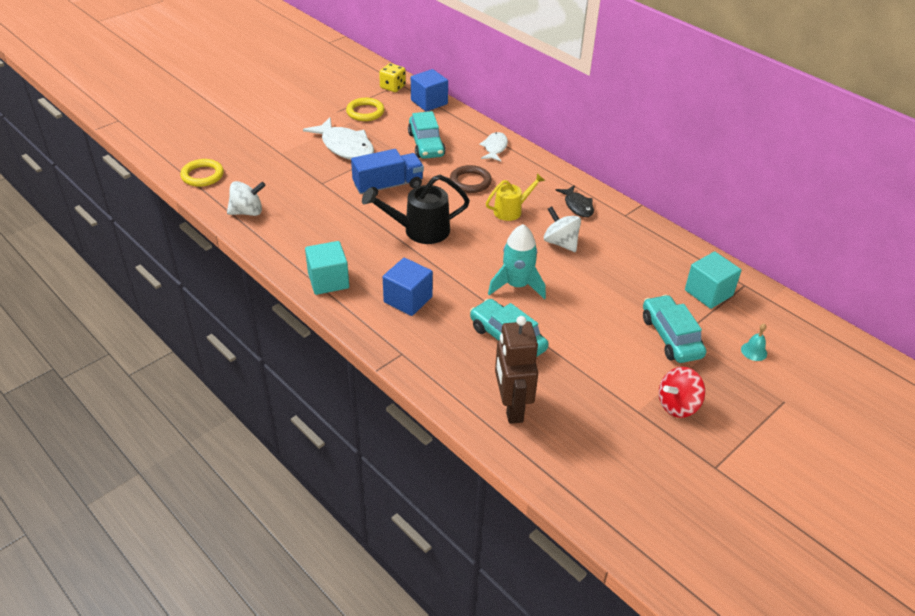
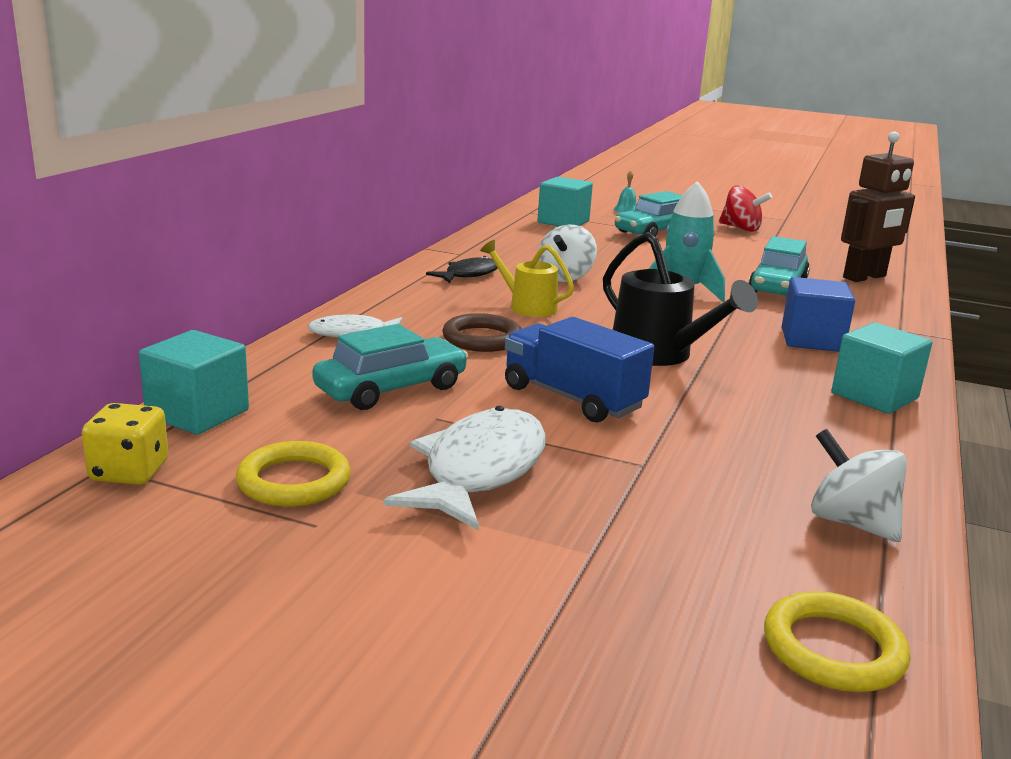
camera: 115 degrees left, 20 degrees down
blue cube [411,69,448,112] -> turquoise cube [139,330,249,435]

